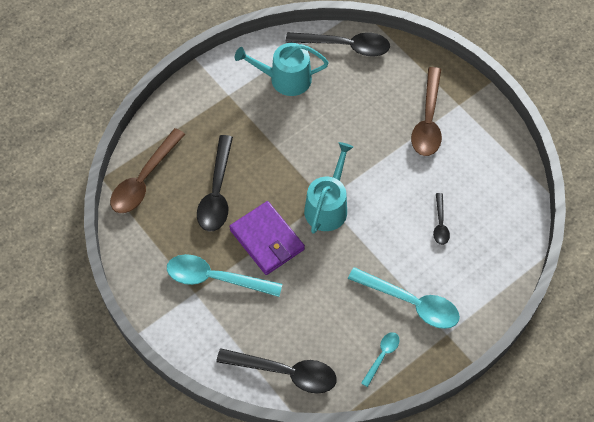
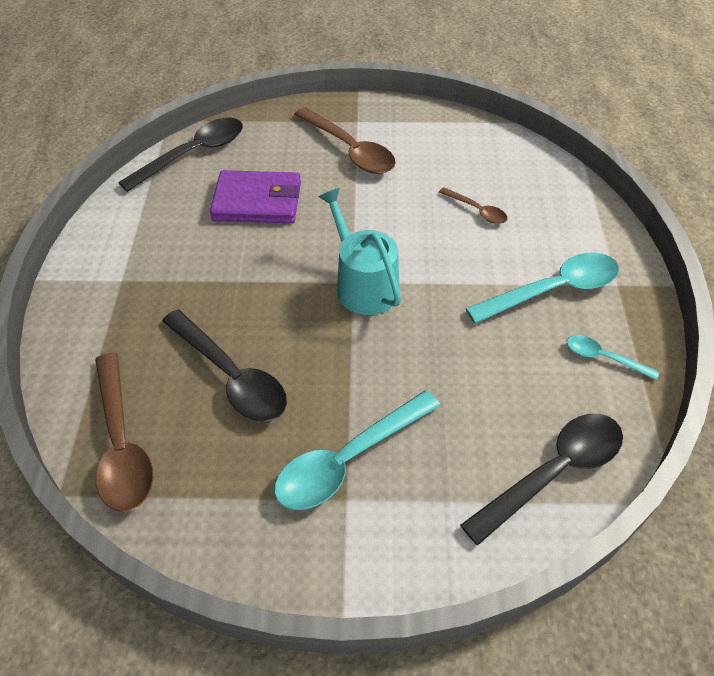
camera: 50 degrees left, 10 degrees down
purple wallet [229,201,305,275] -> purple wallet moved to [210,170,301,223]
turquoise watering can [235,43,329,96] -> none
turquoise spoon [361,332,400,387] -> turquoise spoon turned 45 degrees counterclockwise [567,335,659,380]
black spoon [433,193,450,245] -> brown spoon [439,187,507,224]

